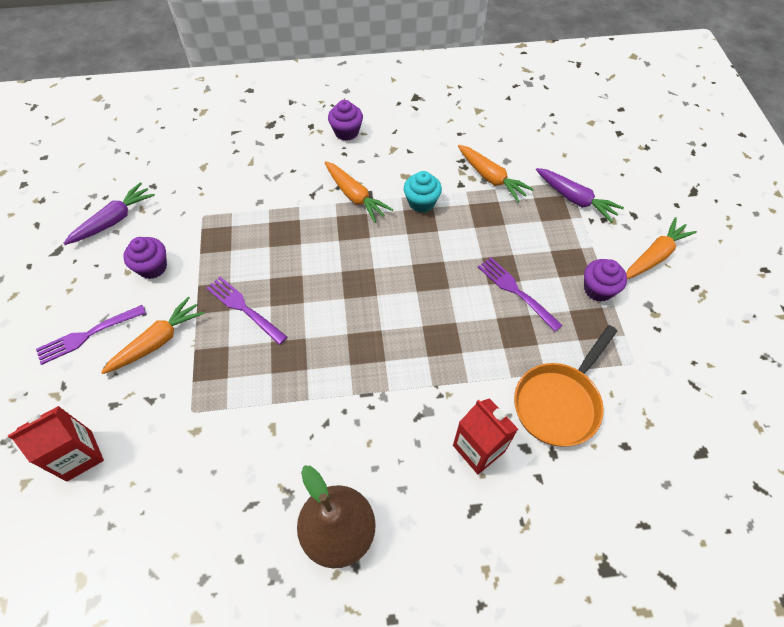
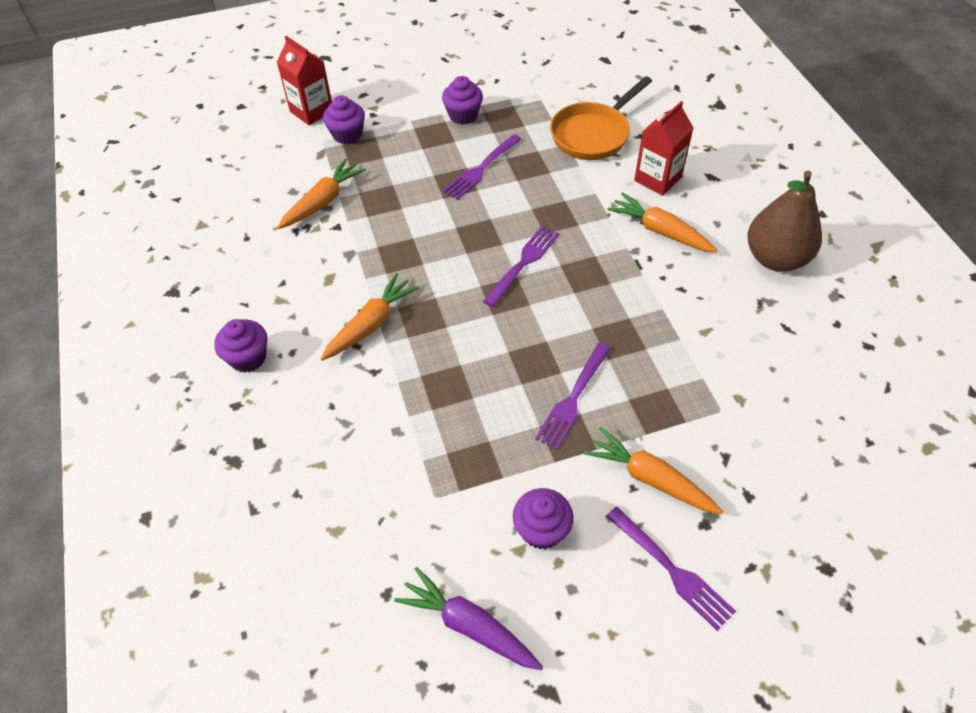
camera: 100 degrees left, 5 degrees down
red carton [8,406,104,482] -> red carton moved to [277,36,332,125]
turquoise cupcake [404,171,442,213] -> none
orange pan [514,325,617,447] -> orange pan turned 105 degrees clockwise [550,76,652,160]
purple carrot [536,168,624,223] -> purple cupcake [323,95,365,144]
orange carrot [626,217,697,279] -> orange carrot moved to [608,192,718,252]
none -> purple fork [483,226,560,307]

